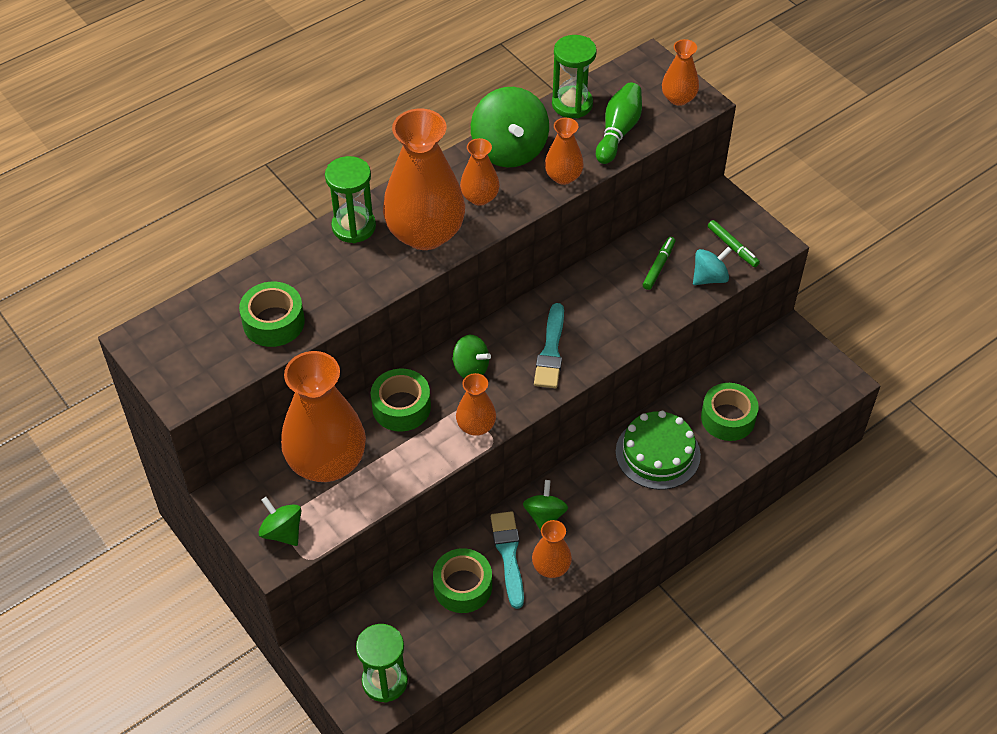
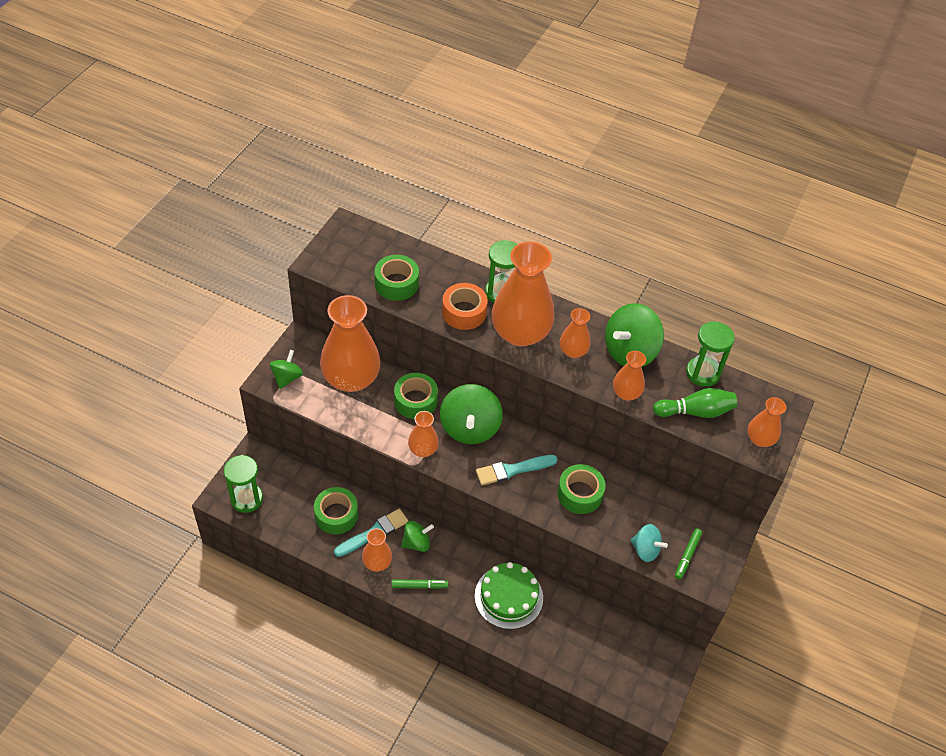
camera: 60 degrees right, 0 degrees up
green spinning top [452,335,491,378] -> green spinning top [440,384,503,444], size x1.76
green marker [643,237,675,290] -> green marker moved to [391,579,448,589]
green tape [701,383,759,441] -> green tape moved to [557,464,606,514]
none -> orange tape [442,283,488,330]

